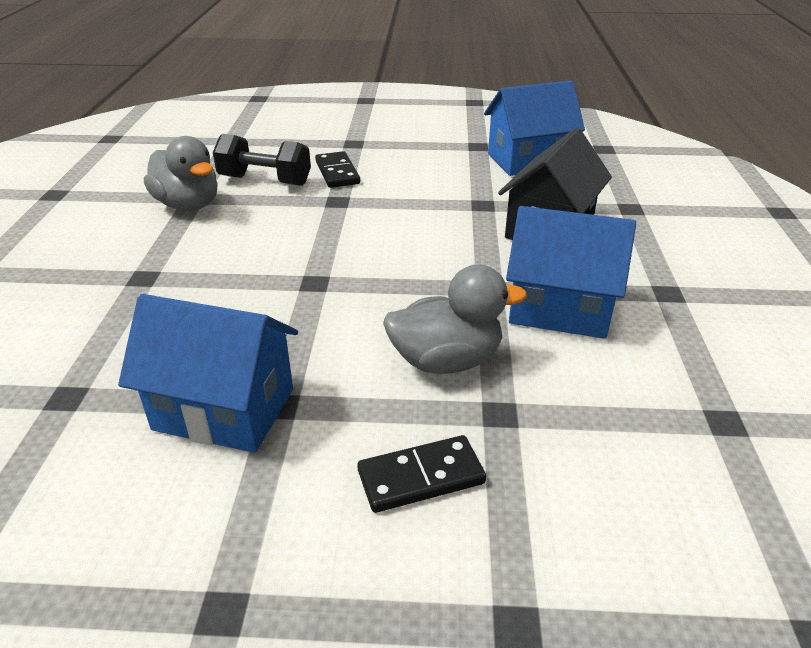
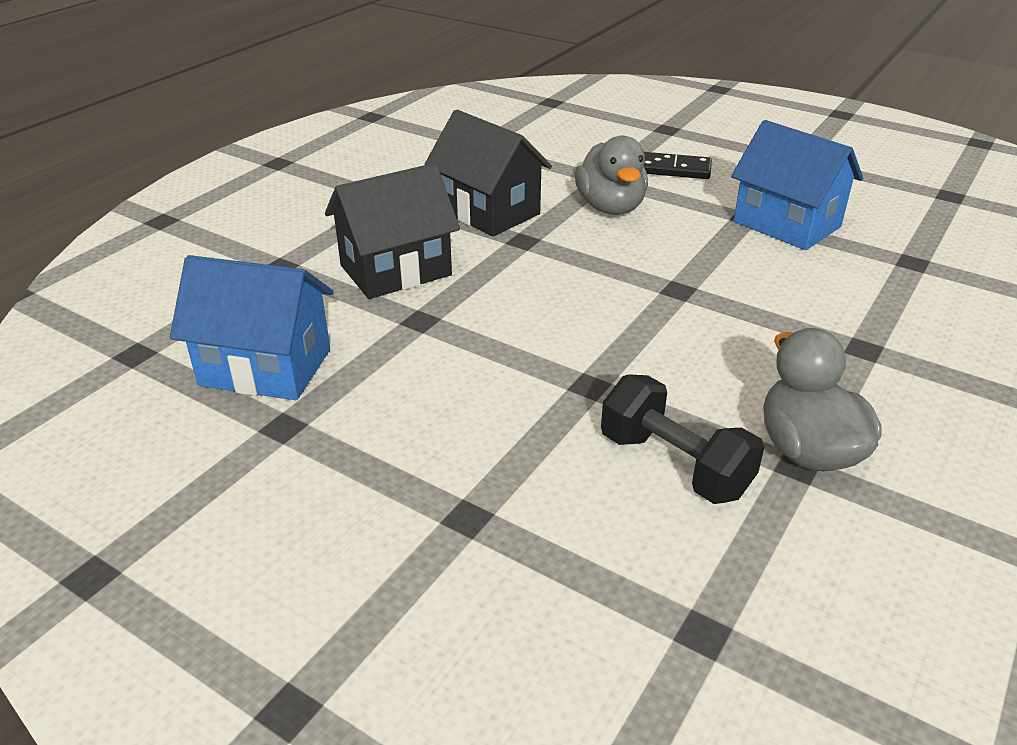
camera: 150 degrees left, 0 degrees up
black domino [315,151,360,188] -> none
grey duck [383,265,527,374] -> grey duck turned 120 degrees counterclockwise [575,136,648,215]
blue house [506,206,636,339] -> black house [425,110,552,236]

